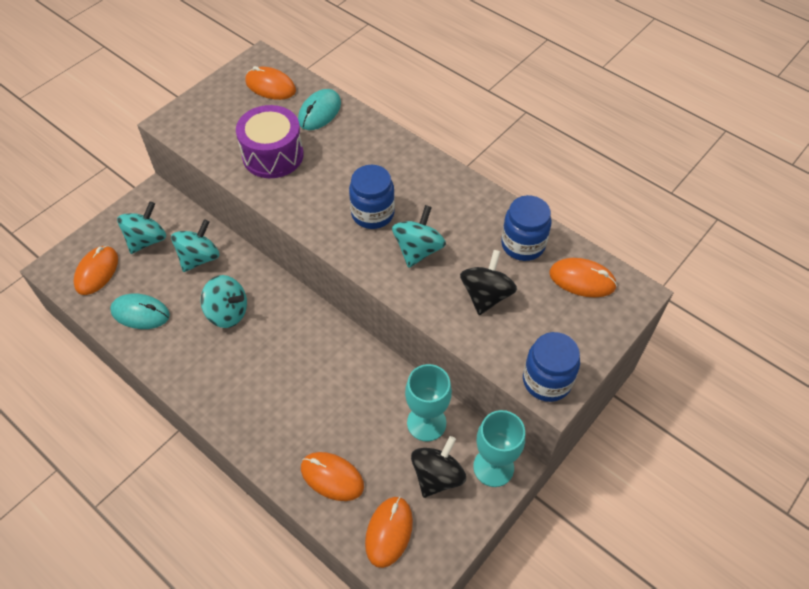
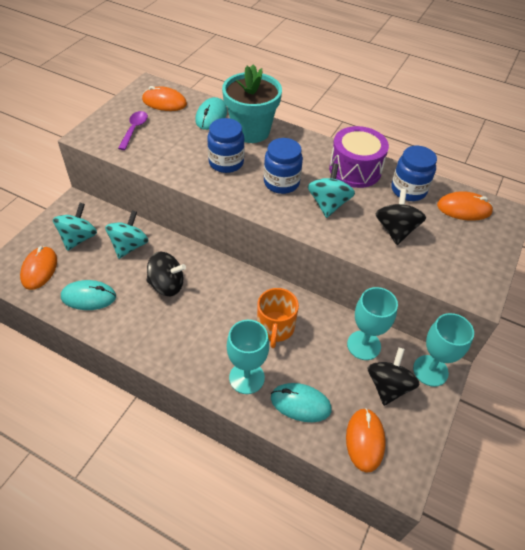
camera: 15 degrees left, 5 degrees down
turquoise spinning top [201,275,247,328] -> black spinning top [146,252,186,296]
purple drum [236,105,304,178] -> purple drum moved to [329,126,389,188]
orange mouse [301,452,364,501] -> turquoise mouse [271,383,332,422]
blue jar [523,332,580,402] -> blue jar moved to [207,118,245,173]
none -> purple spoon [118,111,148,150]
none -> turquoise flower pot [222,64,282,143]
none -> turquoise goblet [227,320,269,394]
none -> orange mug [257,288,299,348]

